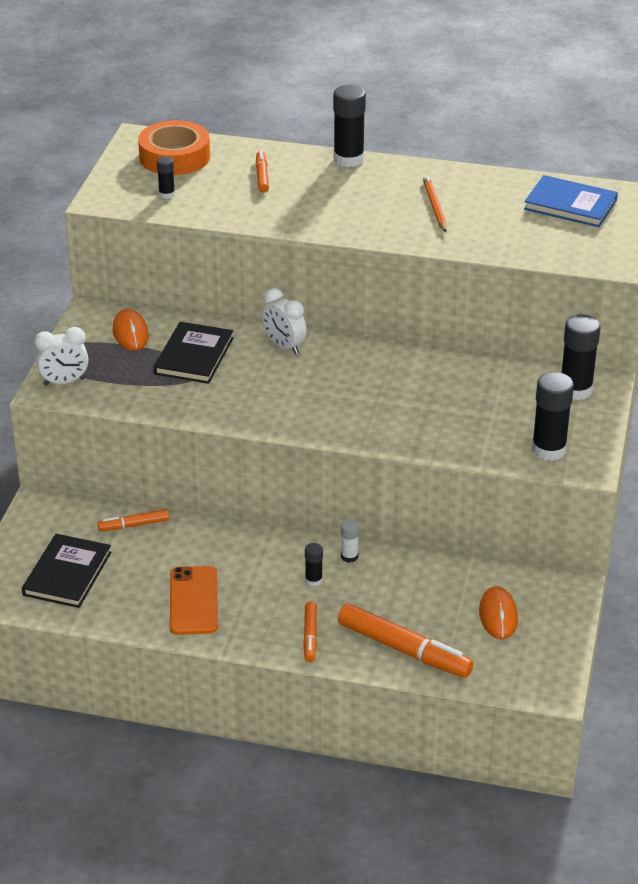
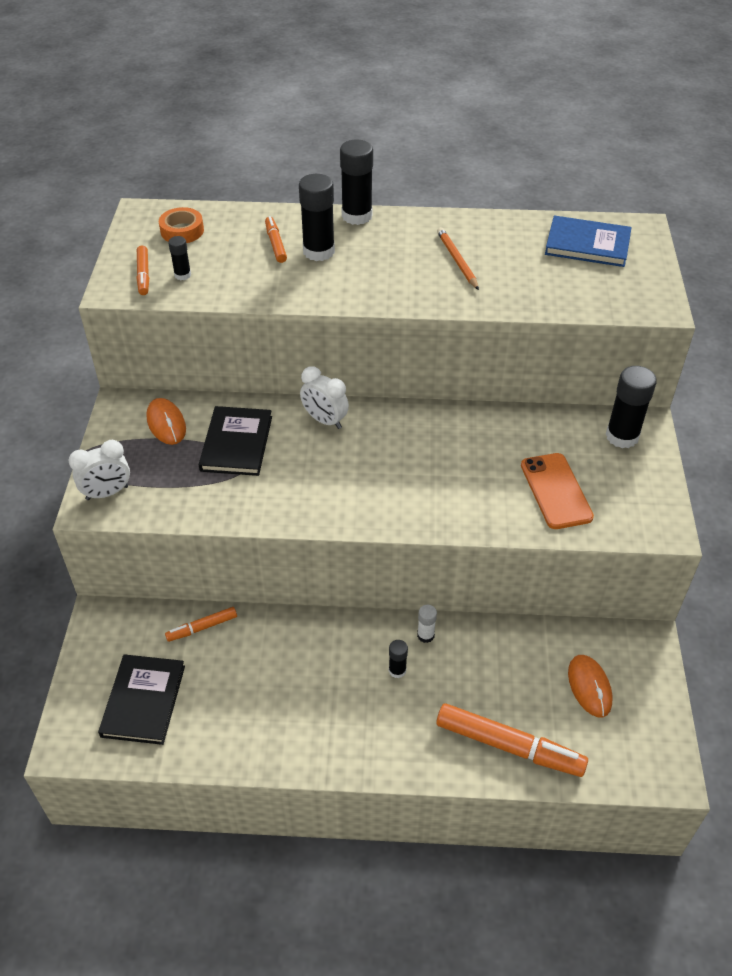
camera: 10 degrees left, 10 degrees up
orange tape [138,120,210,175] -> orange tape [159,207,204,243], size x0.60
orange phone [170,566,218,635] -> orange phone moved to [521,453,594,529]
orange marker [303,601,317,662] -> orange marker moved to [137,246,149,295]
black glue stick [532,372,574,461] -> black glue stick moved to [299,174,335,261]

